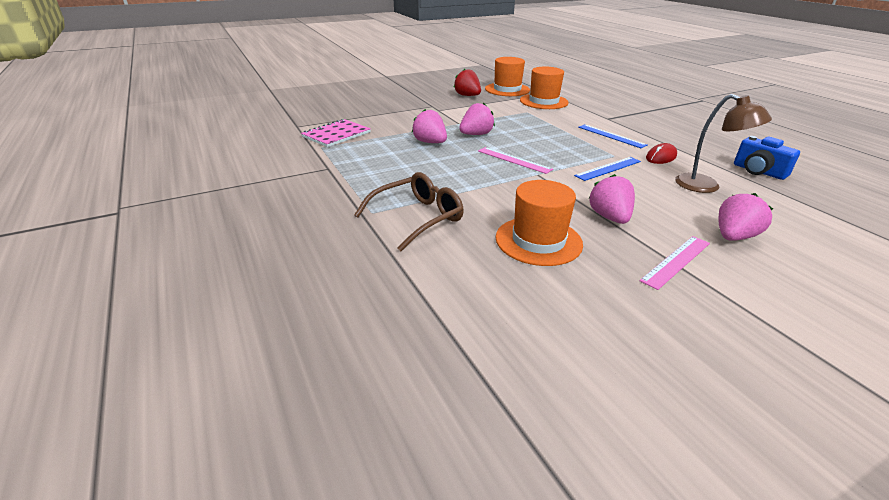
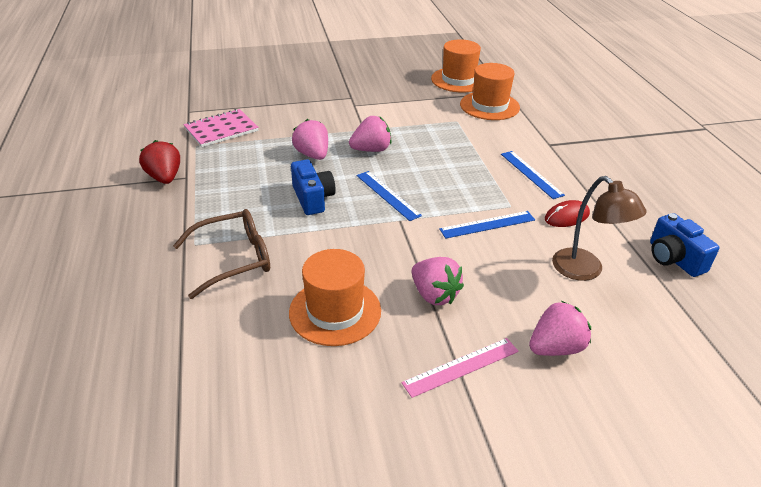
camera: 15 degrees right, 5 degrees up
red strawberry [454,69,481,96] -> red strawberry moved to [139,140,180,184]
pink ruler [478,147,553,174] -> blue ruler [357,171,422,221]
pink strawberry [589,174,635,224] -> pink strawberry turned 135 degrees clockwise [412,257,464,305]
none -> blue camera [291,160,336,215]

